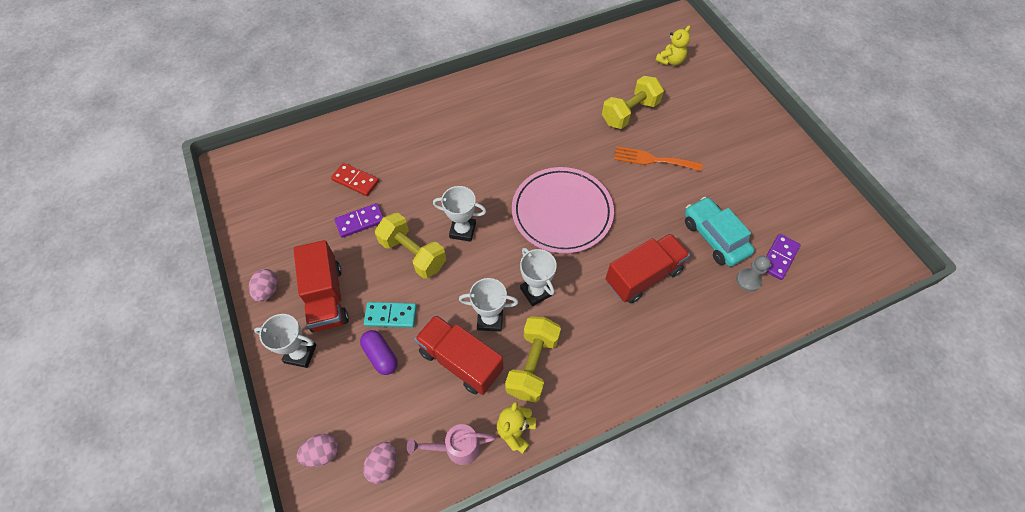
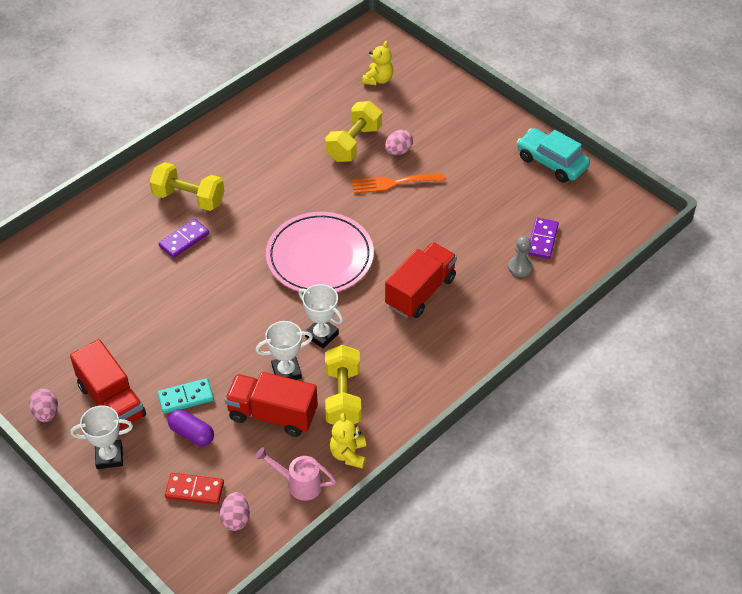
camera: 20 degrees left, 10 degrees down
pink egg [297,434,339,467] -> pink egg moved to [385,130,413,155]
red domino [331,163,379,196] -> red domino moved to [165,473,224,505]
purple domino [335,203,383,238] -> purple domino moved to [159,219,209,258]
yellow dumbbell [375,213,446,279] -> yellow dumbbell moved to [150,162,224,211]
pink watering can [407,424,496,465] -> pink watering can turned 45 degrees clockwise [255,447,336,501]
white trophy [433,186,486,242] -> none
turquoise car [685,197,755,267] -> turquoise car moved to [517,128,590,183]

